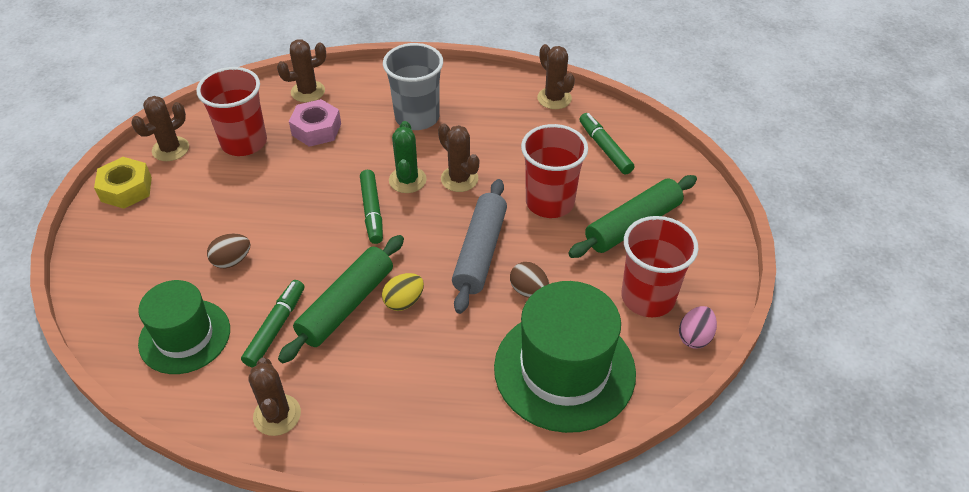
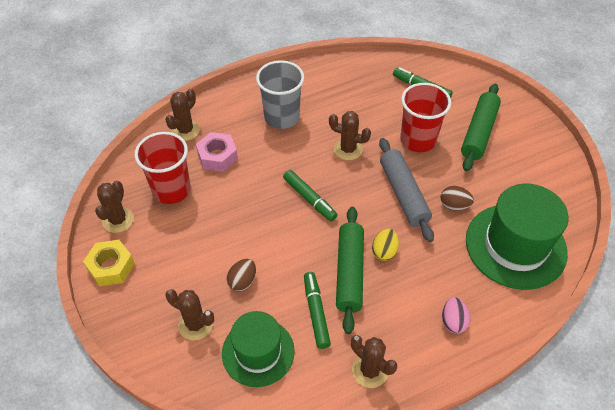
camera: 30 degrees left, 5 degrees up
green cactus [389,121,427,193] -> none
brown cactus [537,44,575,109] -> brown cactus moved to [165,289,214,340]
red cup [622,216,699,317] -> none
pink egg [679,306,717,349] -> pink egg moved to [442,297,471,334]

